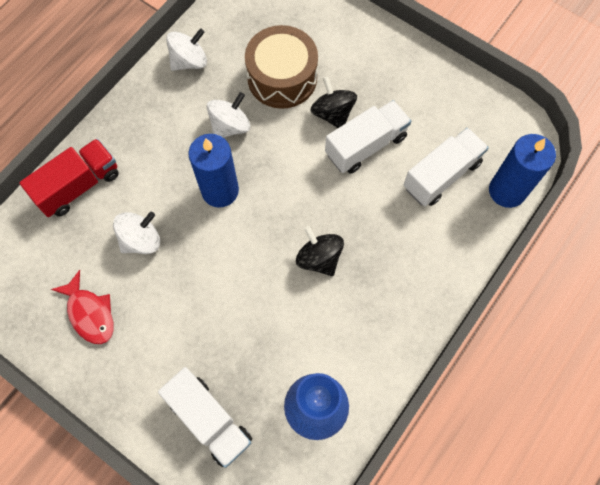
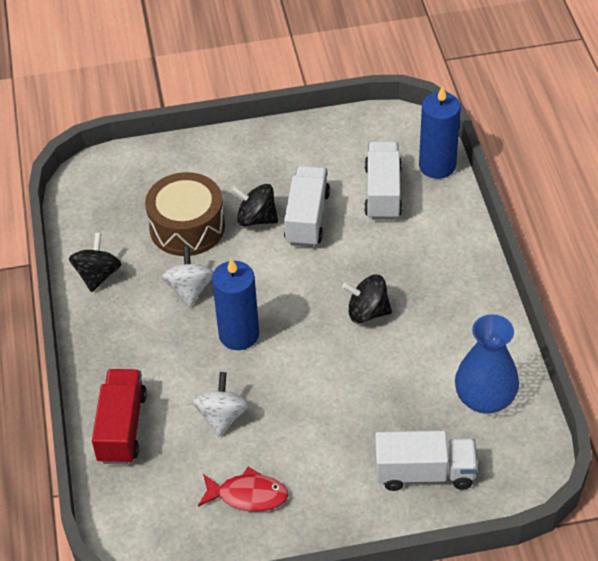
camera: 45 degrees left, 20 degrees down
white spinning top [166,28,207,71] -> black spinning top [69,233,121,292]

